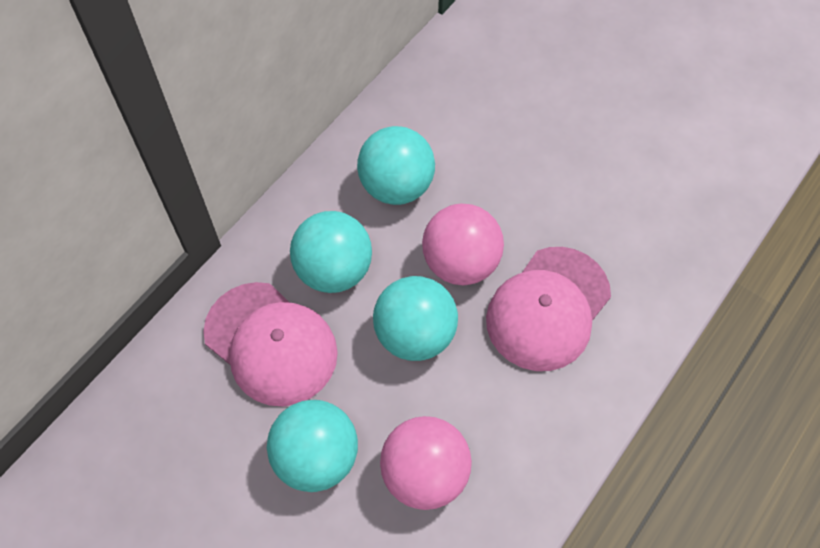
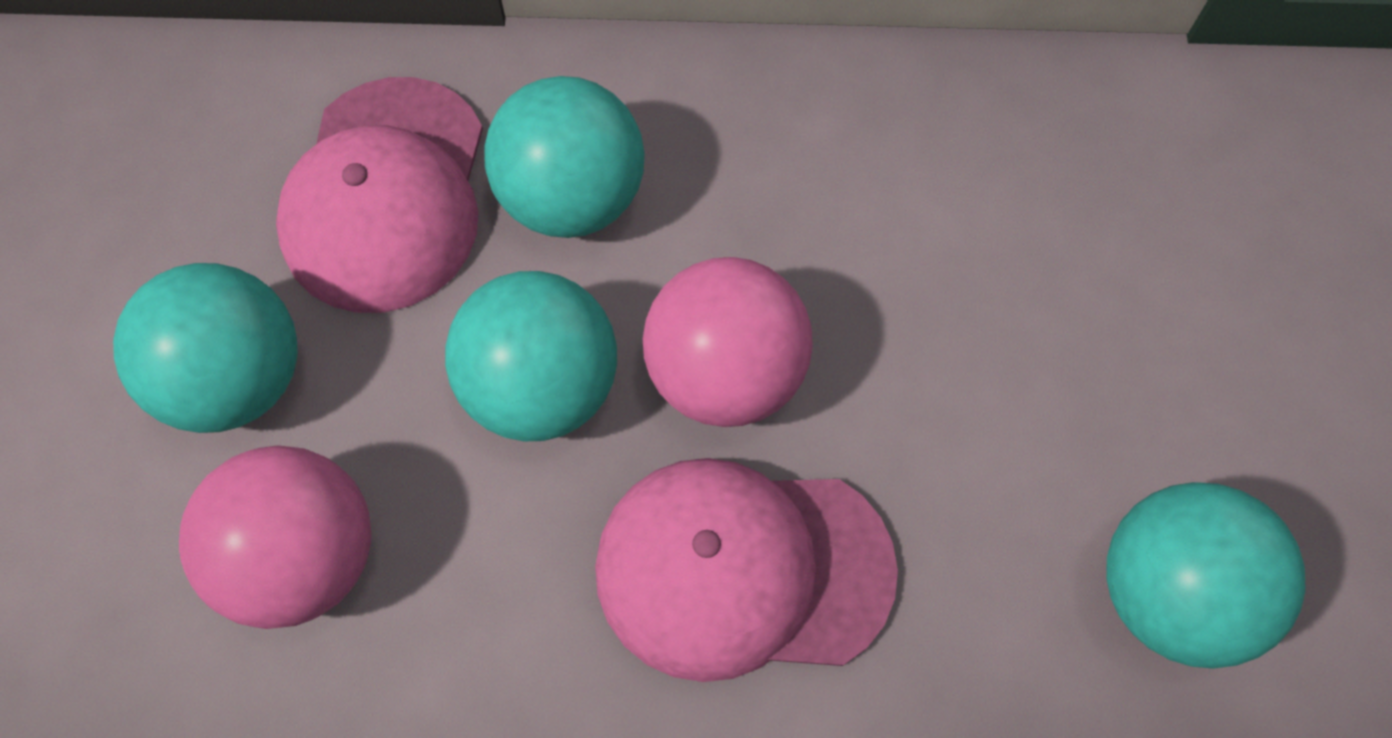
camera: 55 degrees right, 5 degrees up
turquoise ball [357,126,435,205] -> turquoise ball moved to [1106,482,1306,669]

